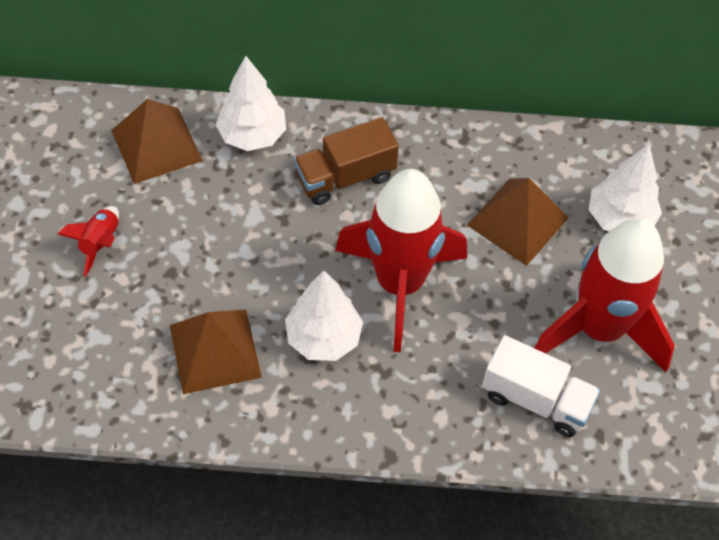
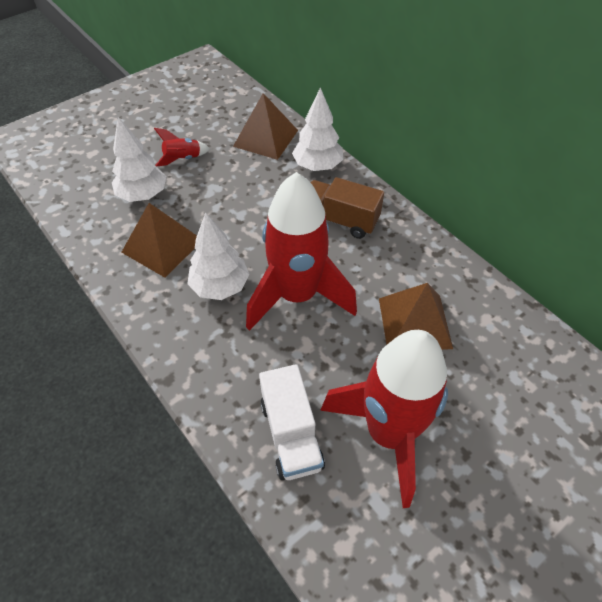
camera: 50 degrees right, 5 degrees down
white tree [589,144,662,231] -> white tree moved to [112,117,166,202]

